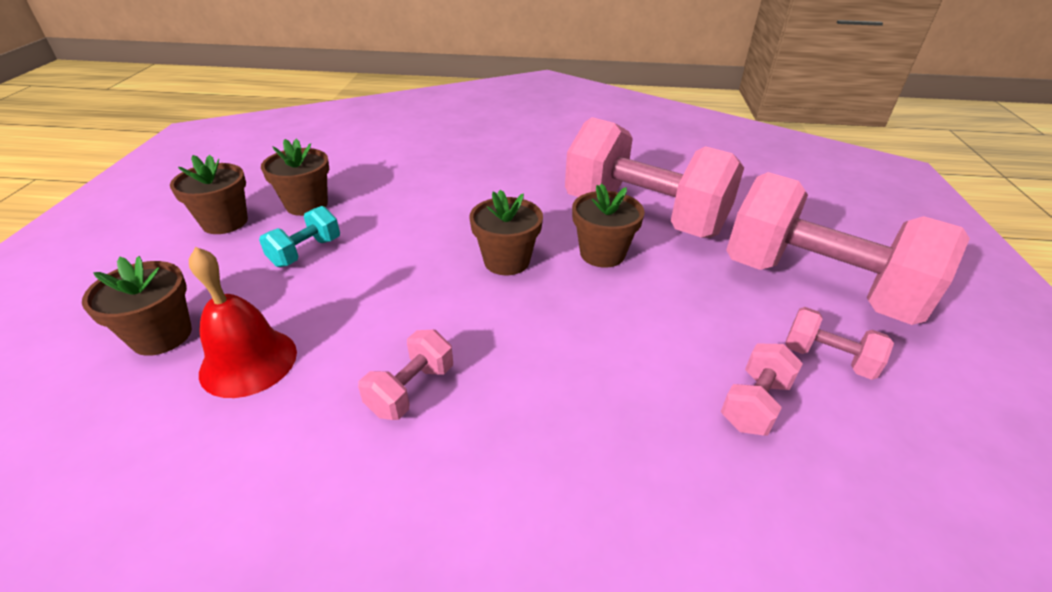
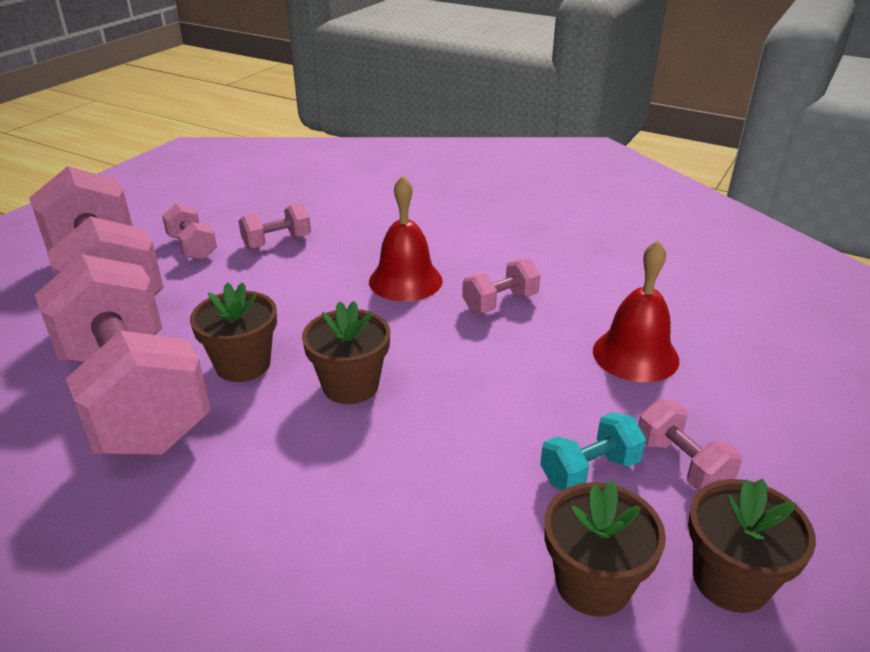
camera: 155 degrees left, 5 degrees down
brown flower pot [82,256,192,356] -> none
none -> red bell [369,176,443,301]
none -> pink dumbbell [638,399,742,491]

